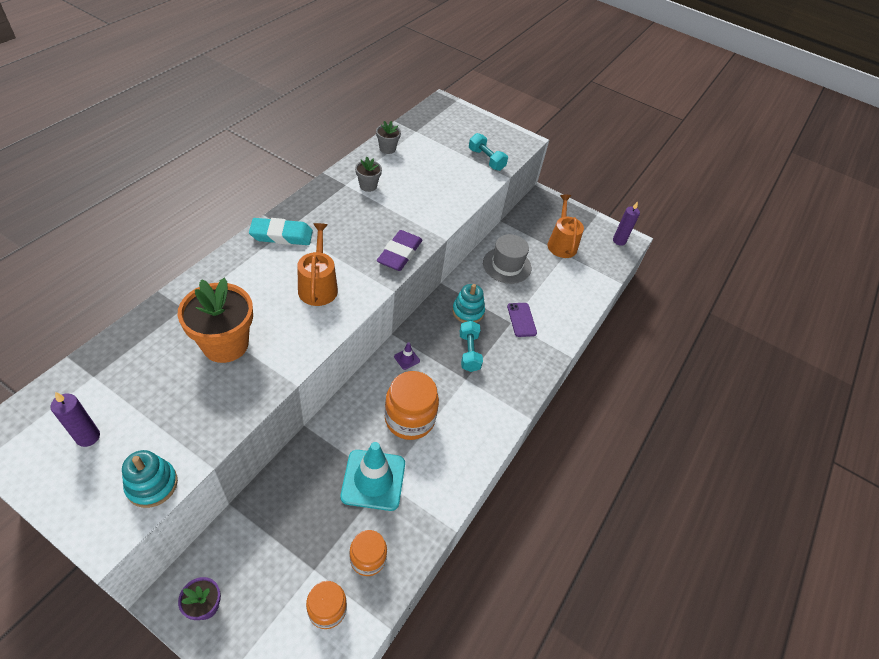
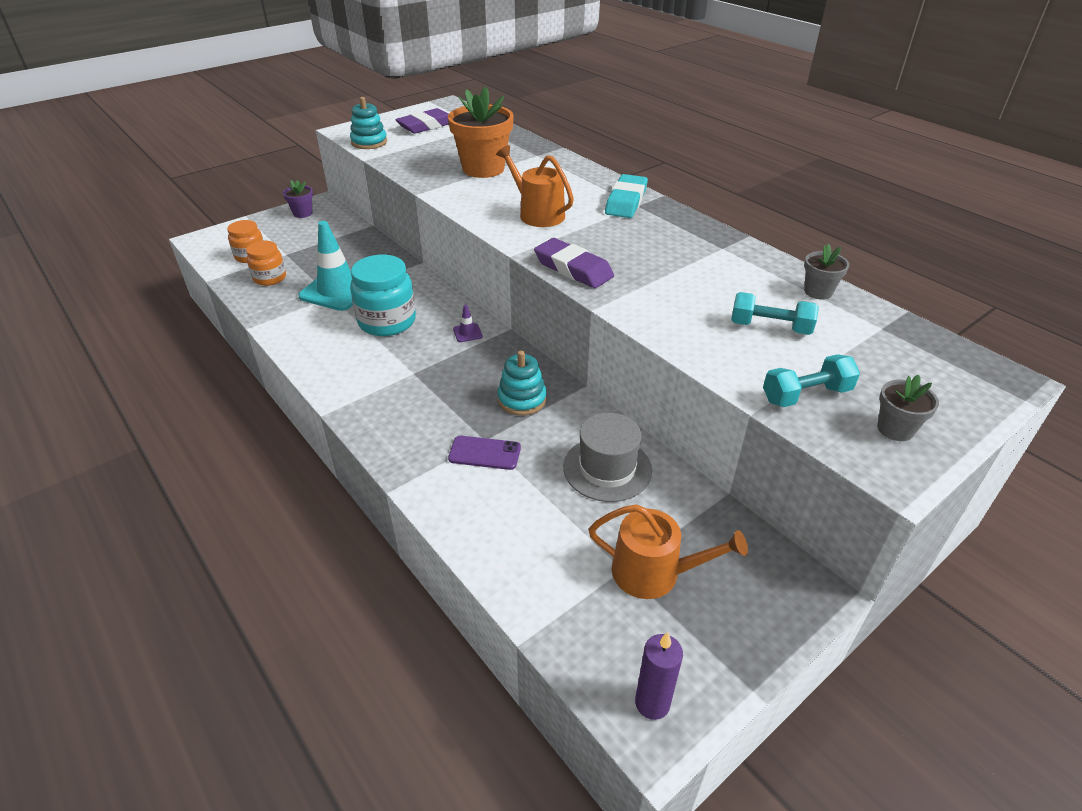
camera: 115 degrees right, 10 degrees down
purple candle [51,392,100,447] -> purple eraser [395,108,449,134]
orange watering can [297,223,338,306] -> orange watering can turned 150 degrees counterclockwise [496,145,574,227]
grey flower pot [355,157,382,192] -> grey flower pot moved to [877,375,939,441]
orange jar [384,371,439,440] -> turquoise jar [350,255,416,336]
turquoise dumbbell [460,321,483,372] -> turquoise dumbbell moved to [731,292,819,335]

